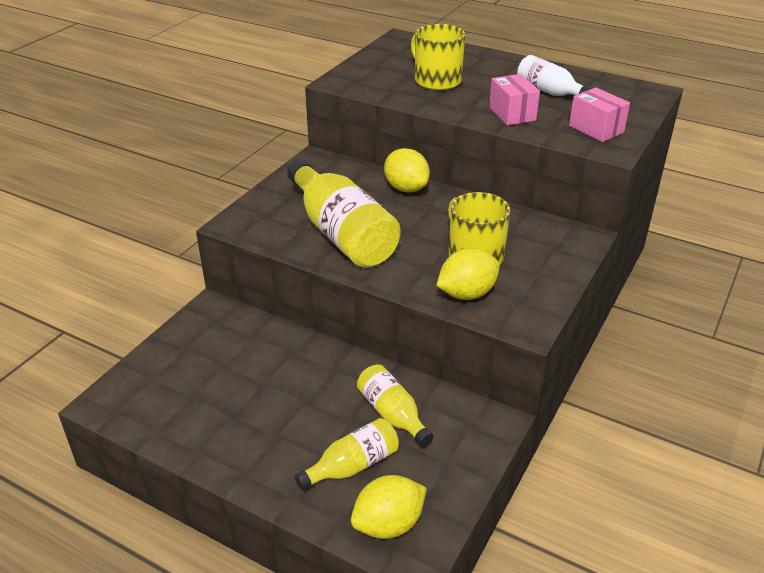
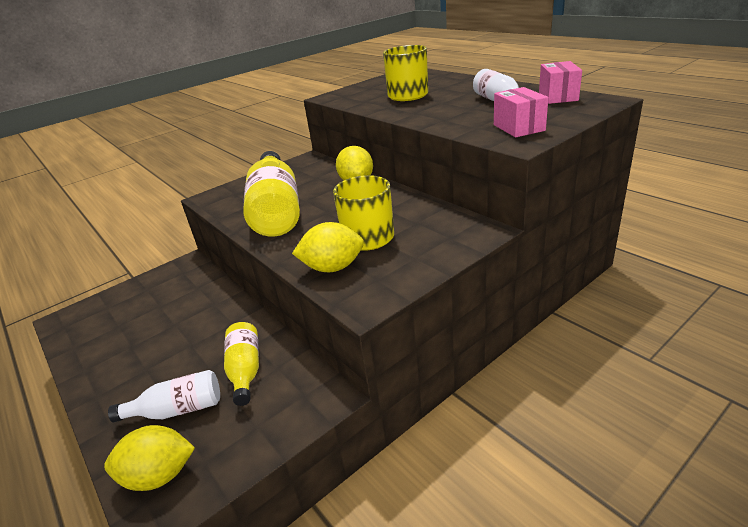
camera: 25 degrees right, 5 degrees down
yellow bottle [295,418,399,491] -> white bottle [108,370,220,423]
pink box [489,74,540,125] -> pink box moved to [539,61,582,104]

